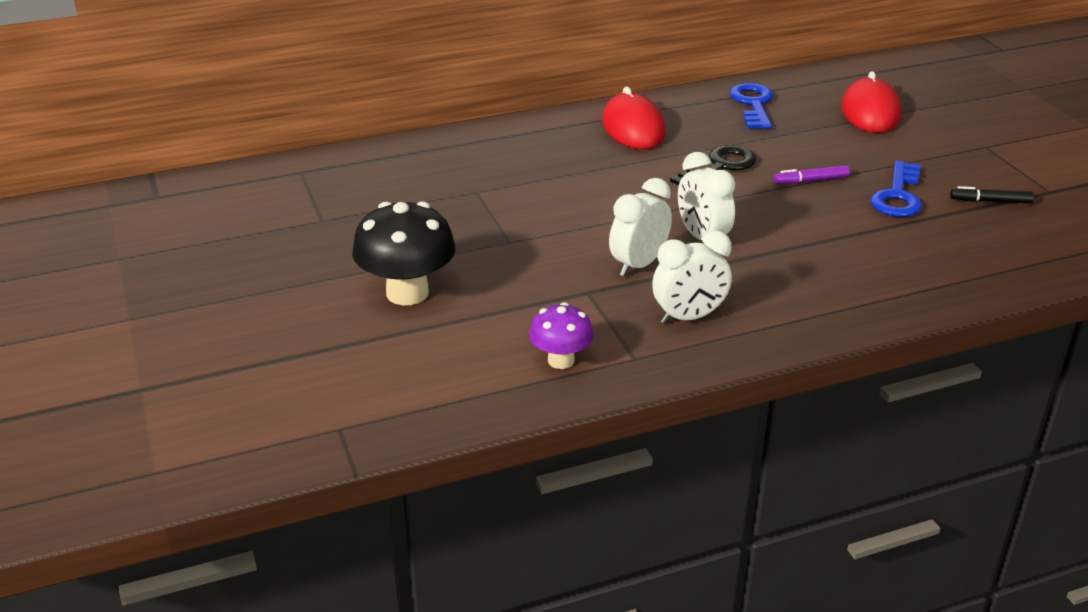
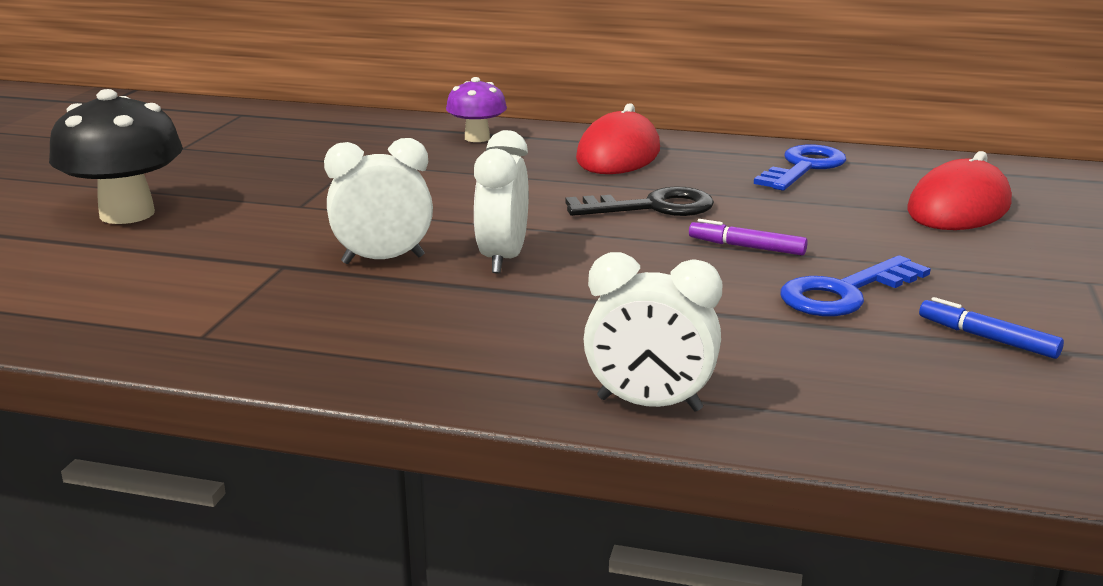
camera: 35 degrees right, 10 degrees down
purple mushroom [529,302,594,369] -> purple mushroom moved to [446,77,507,142]
white clock [652,231,732,324] -> white clock moved to [584,252,722,412]
black marker [950,186,1034,204] -> blue marker [919,297,1064,359]

